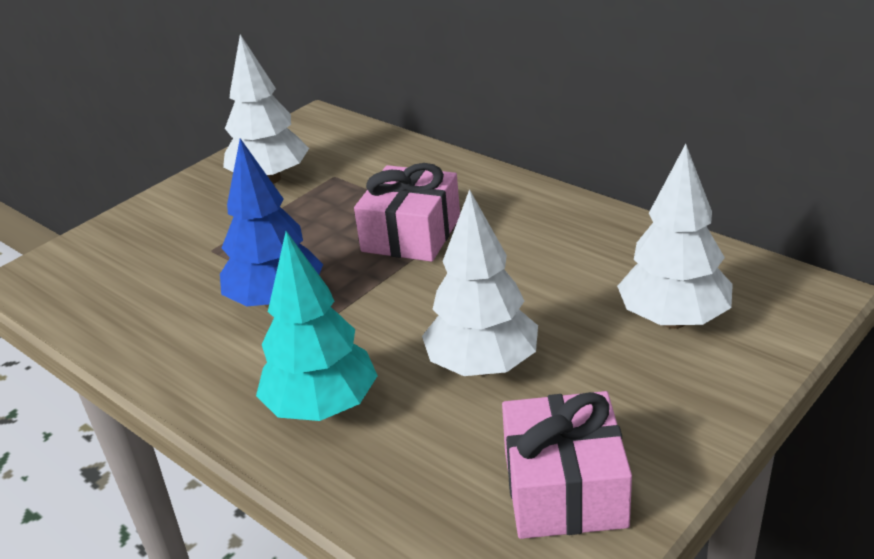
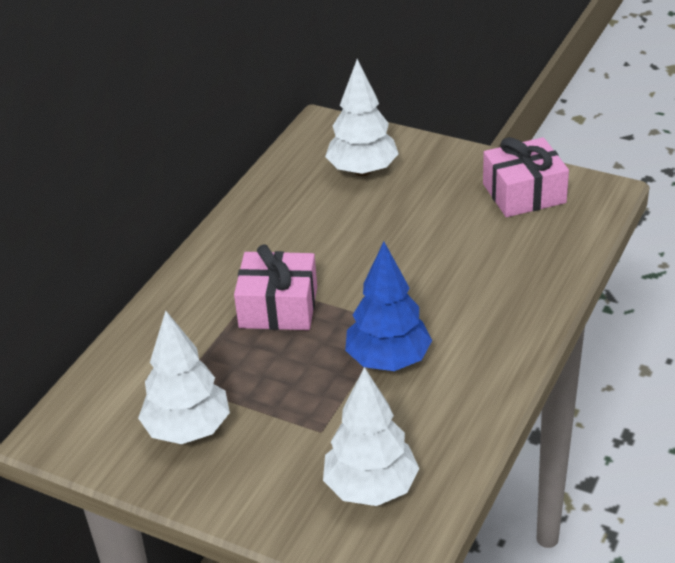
camera: 105 degrees left, 5 degrees up
turquoise tree [256,231,378,421] -> none
white tree [422,189,538,376] -> white tree moved to [323,367,419,506]

